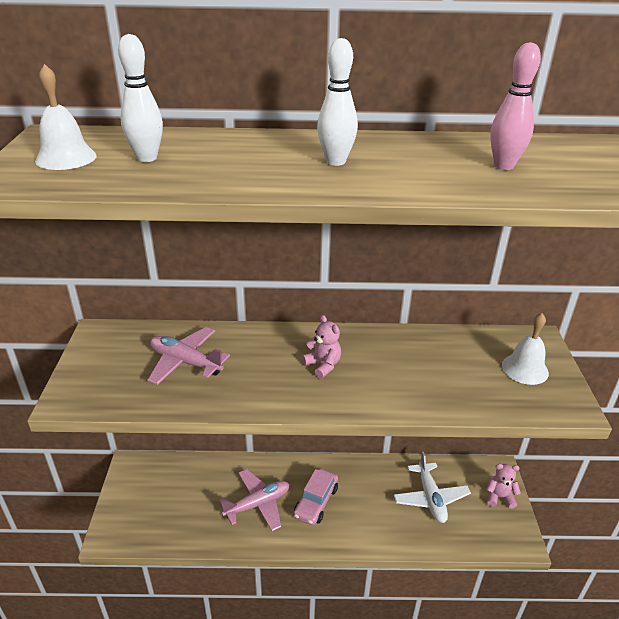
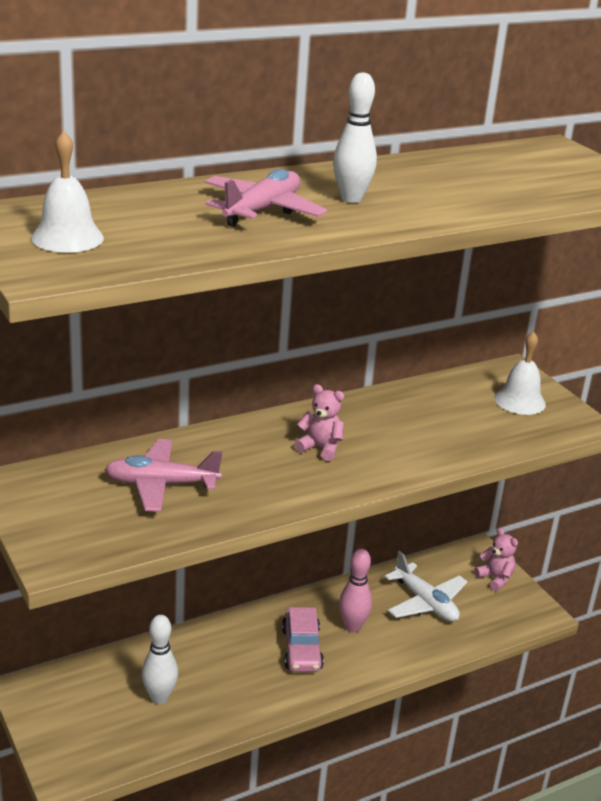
camera: 30 degrees left, 5 degrees down
white bowling pin [118,34,163,162] -> white bowling pin moved to [142,615,178,704]
pink plane [219,469,289,531] -> pink plane moved to [205,169,327,227]
pink teddy bear [486,463,521,509] -> pink teddy bear turned 75 degrees clockwise [474,528,518,591]
pink bowling pin [490,42,541,170] -> pink bowling pin moved to [339,549,372,632]

